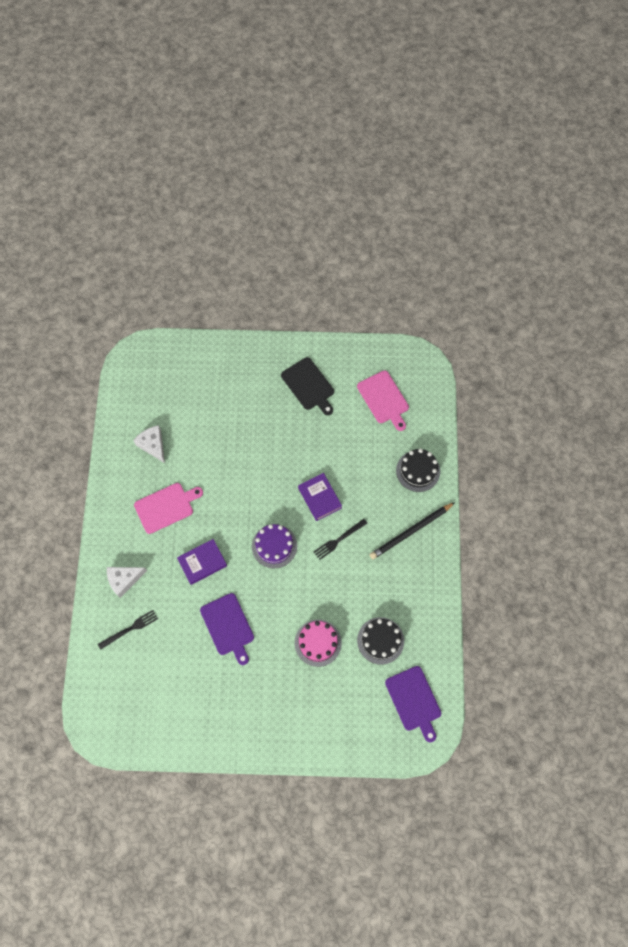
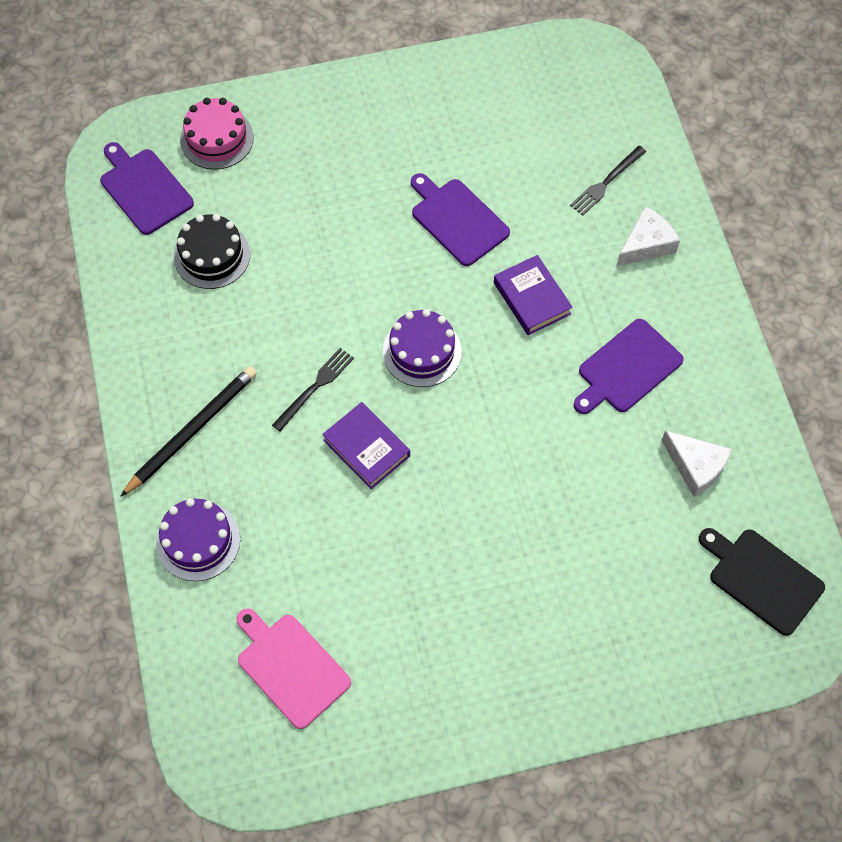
camera: 165 degrees right, 5 degrees down
pink cutting board [134,483,203,534] -> purple cutting board [574,319,683,414]
purple book [177,539,227,585] -> purple book turned 75 degrees counterclockwise [494,255,573,335]
black cutting board [281,357,334,415] -> black cutting board moved to [699,528,825,636]
pink cake [295,619,342,667] -> pink cake moved to [180,98,254,170]
black cake [396,449,440,492] -> purple cake [156,498,240,581]

